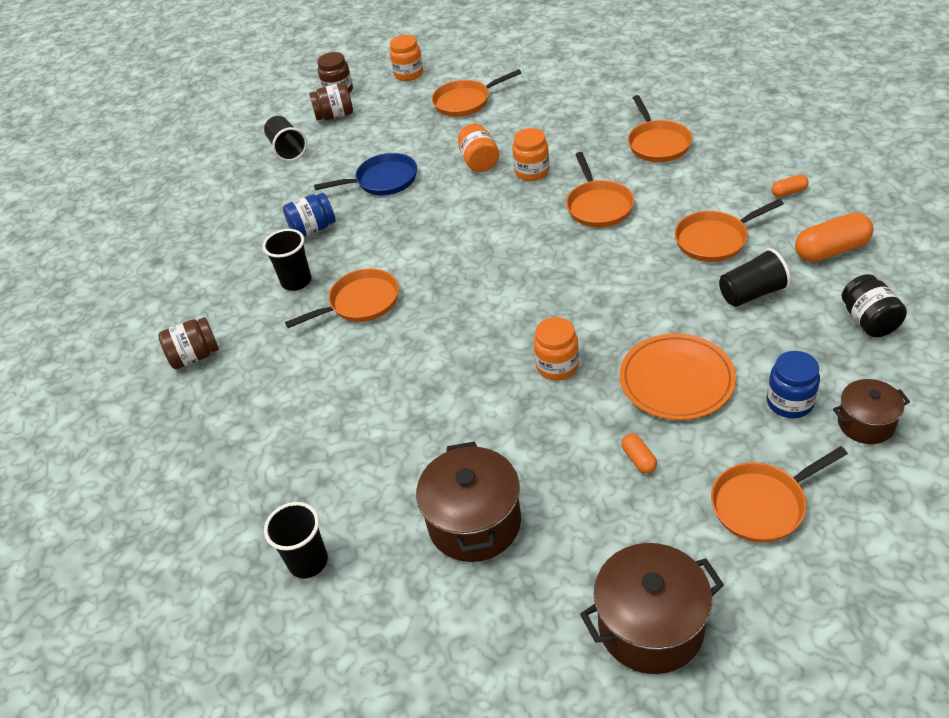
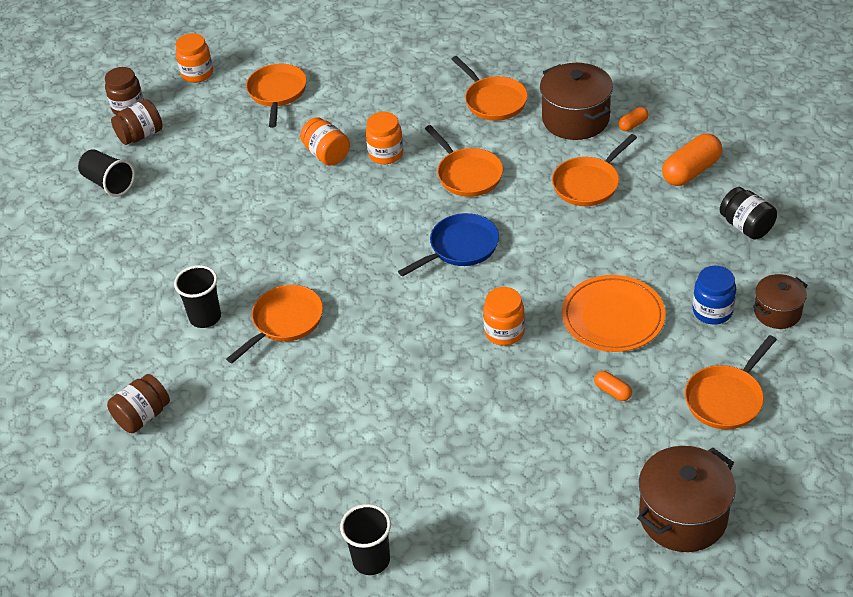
camera: 25 degrees left, 0 degrees up
blue jar [283,193,335,237] -> none
blue pan [314,153,417,195] -> blue pan moved to [398,213,499,277]
brown pot [416,442,521,562] -> brown pot moved to [540,63,613,140]
orange pan [432,69,522,117] -> orange pan turned 135 degrees clockwise [246,64,307,128]
black cup [719,248,791,307] -> none

